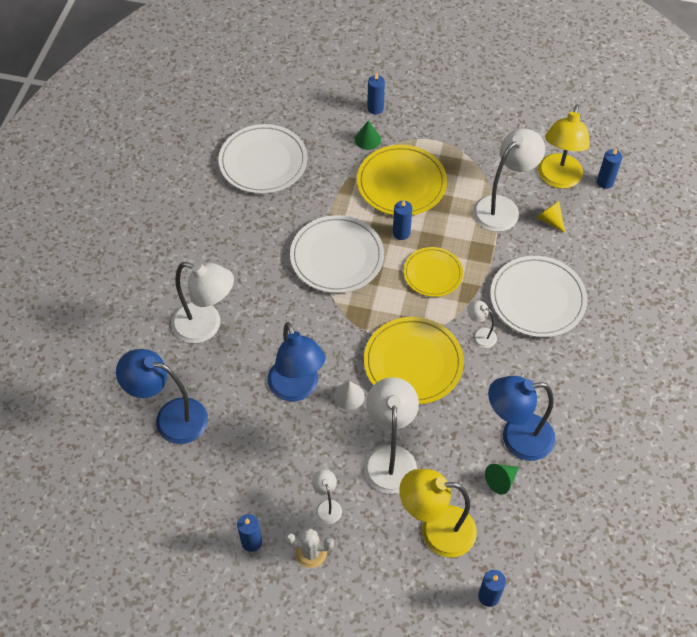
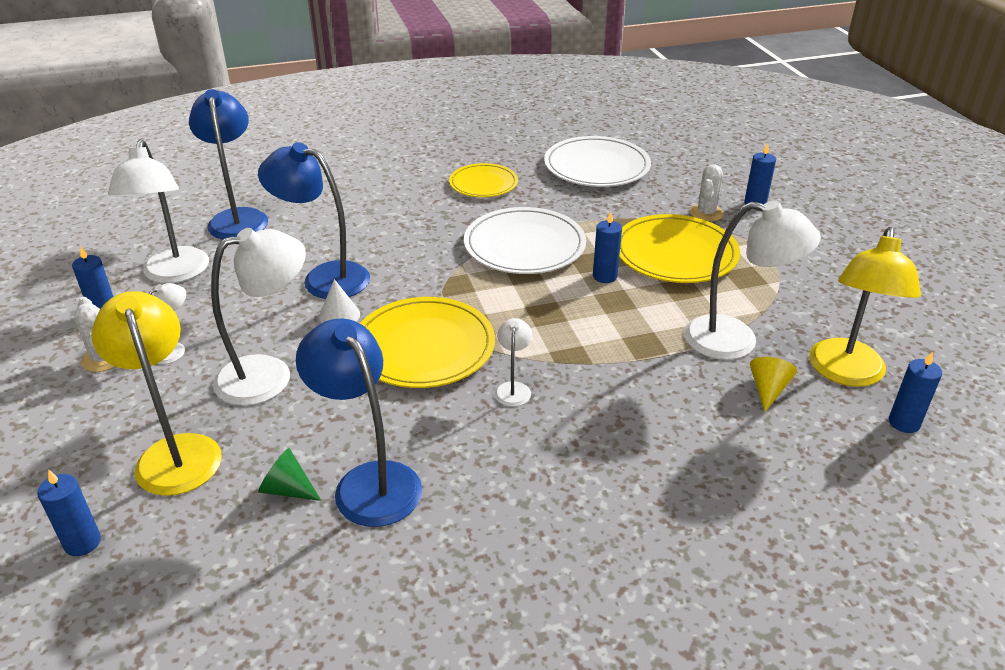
camera: 60 degrees right, 20 degrees down
white lamp [171,262,234,343] -> white lamp moved to [108,139,209,283]
blue lamp [268,322,325,401] -> blue lamp turned 75 degrees clockwise [258,142,370,299]
green cone [355,121,381,150] -> white cactus [690,164,724,222]
yellow plate [404,247,463,297] -> yellow plate moved to [449,163,518,197]
white plate [490,256,588,337] -> none
yellow lamp [538,104,590,189] -> yellow lamp turned 60 degrees counterclockwise [809,227,921,387]

